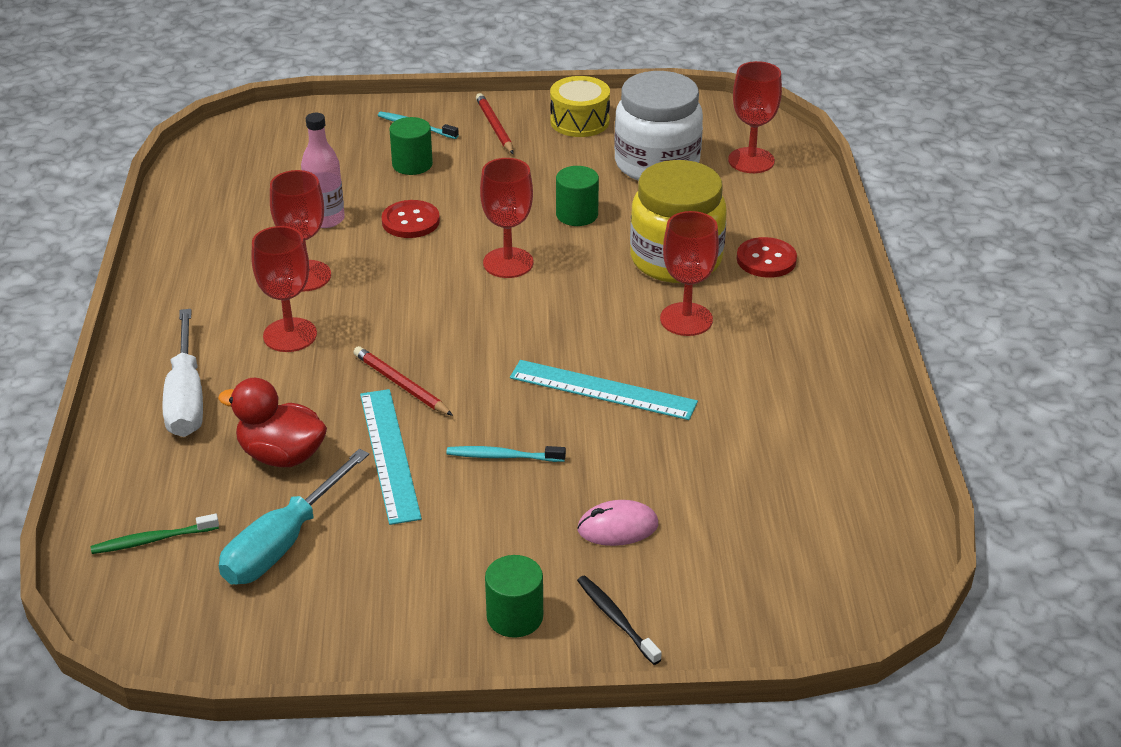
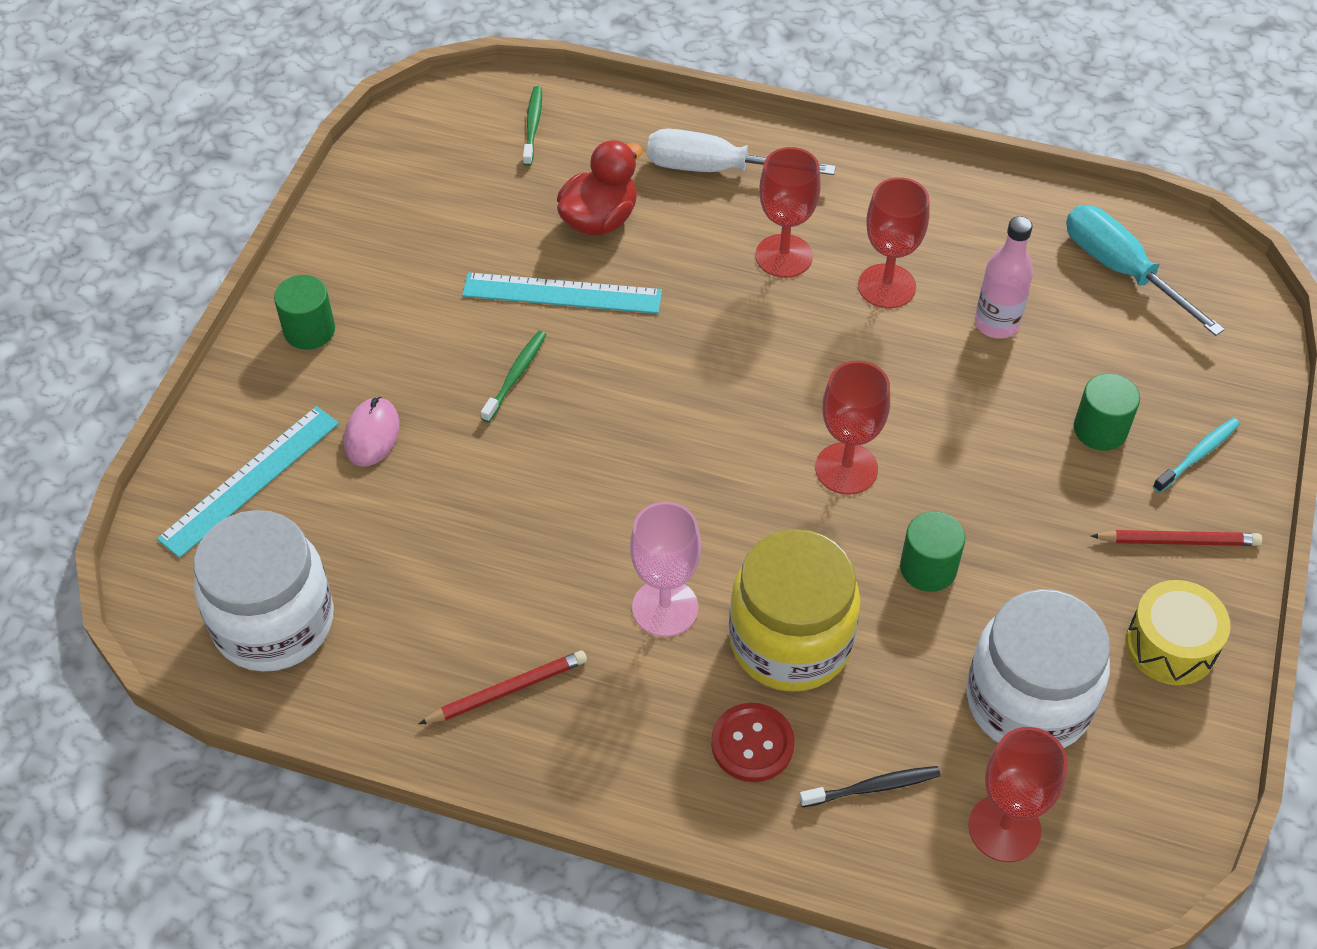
camera: 110 degrees right, 15 degrees up
turquoise screwdriver [219,449,369,585] -> turquoise screwdriver moved to [1066,205,1225,336]
red pencil [353,346,453,416] -> red pencil moved to [419,650,587,724]
red button [382,200,440,238] -> none
turquoise toothbrush [446,446,566,462] -> green toothbrush [481,331,546,422]
turquoise ruler [510,360,698,420] -> turquoise ruler moved to [157,406,339,558]
black toothbrush [577,576,662,665] -> black toothbrush moved to [799,766,941,807]
red goblet [660,211,719,336] -> pink goblet [630,502,701,637]
none -> white jar [194,510,334,672]

